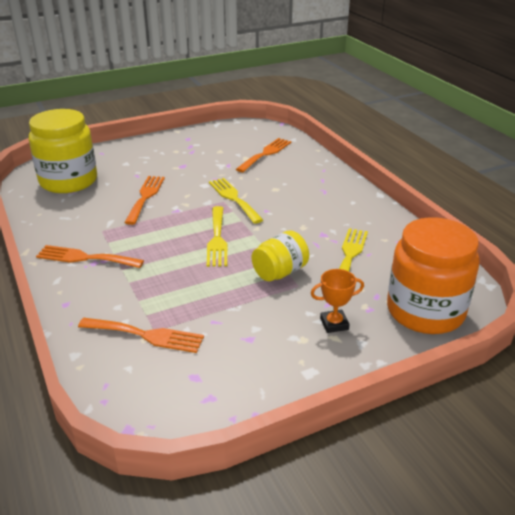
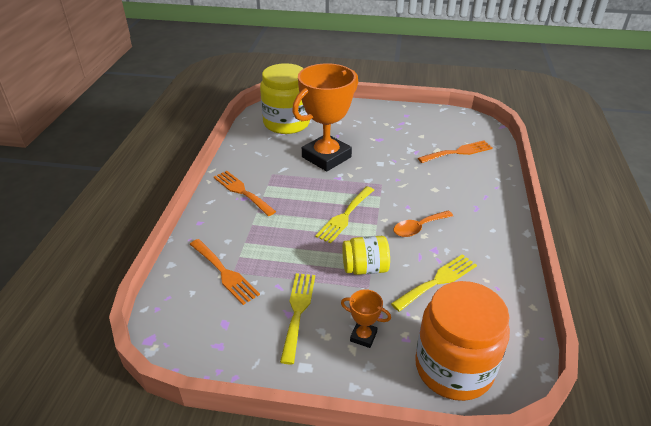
camera: 35 degrees right, 5 degrees up
orange fork [124,176,165,225] -> orange trophy [292,63,358,171]
yellow fork [209,178,263,224] -> yellow fork moved to [280,273,315,364]
none -> orange spoon [394,211,453,237]

